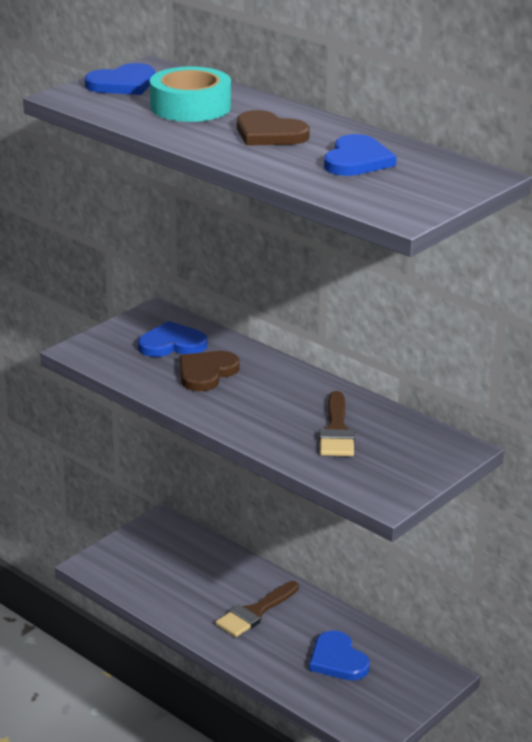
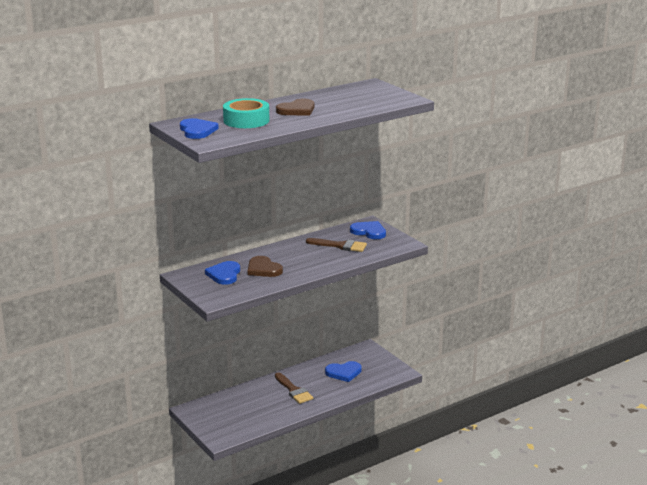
camera: 75 degrees left, 5 degrees down
blue heart [324,134,397,176] -> blue heart moved to [350,221,386,239]

